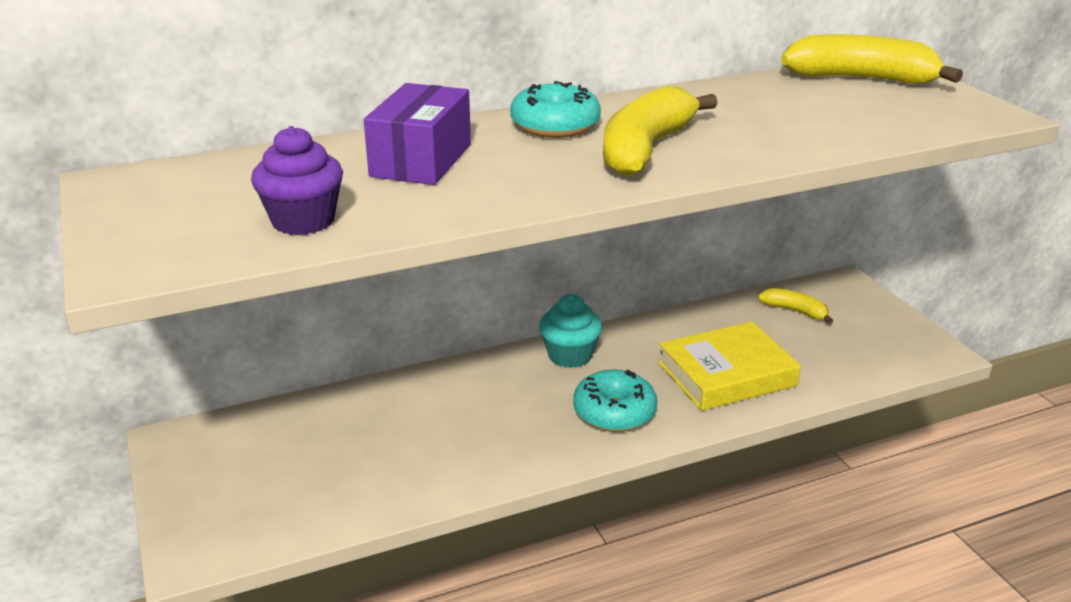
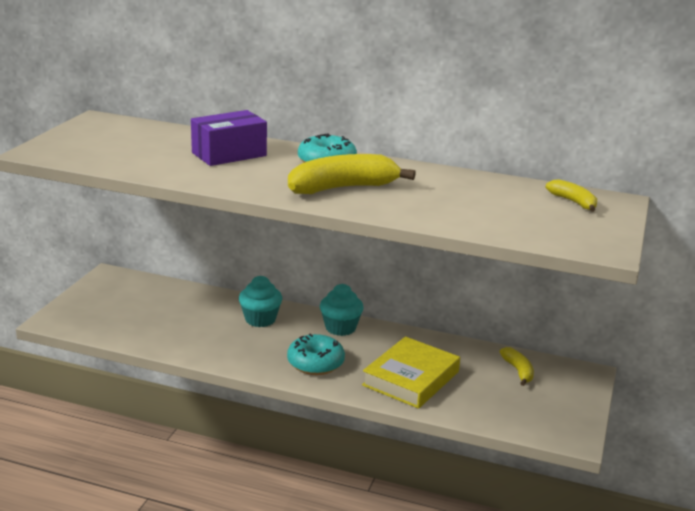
camera: 40 degrees right, 5 degrees down
purple cupcake [251,126,343,235] -> none
yellow book [658,321,801,411] -> yellow book turned 75 degrees counterclockwise [362,337,460,409]
yellow banana [781,34,963,84] -> yellow banana [545,179,597,212], size x0.52
none -> turquoise cupcake [239,276,282,327]

